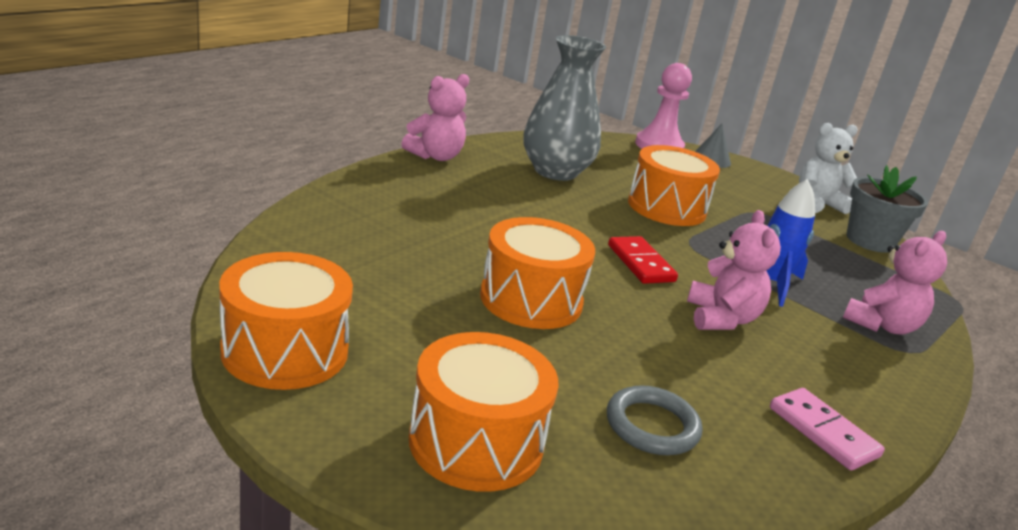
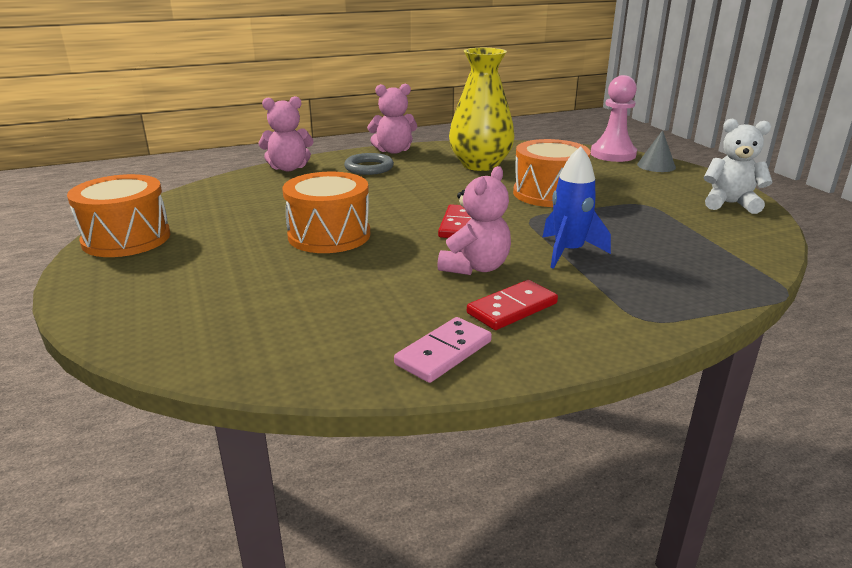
camera: 35 degrees right, 0 degrees up
orange drum [409,332,558,492] -> none
grey vase [523,35,606,181] -> yellow vase [449,48,515,171]
grey ring [607,385,702,455] -> grey ring moved to [344,153,394,175]
pink domino [770,388,885,471] -> pink domino turned 45 degrees clockwise [394,317,492,383]
pink teddy bear [843,231,947,334] -> pink teddy bear moved to [258,96,314,171]
grey flower pot [847,165,928,253] -> none
none -> red domino [467,280,558,330]

